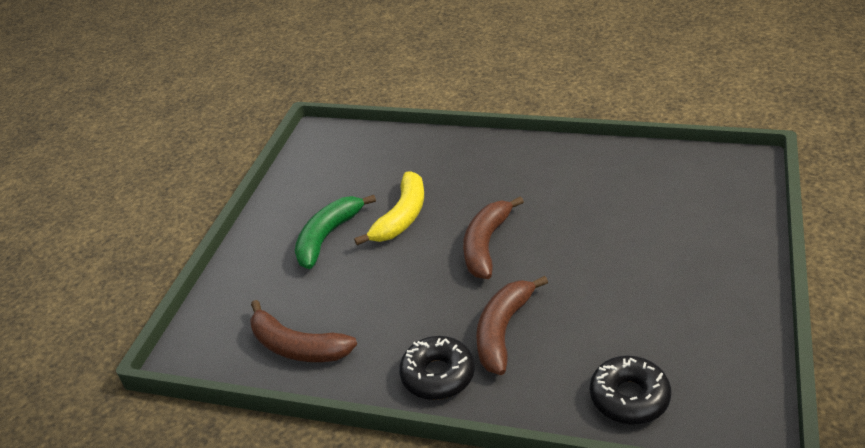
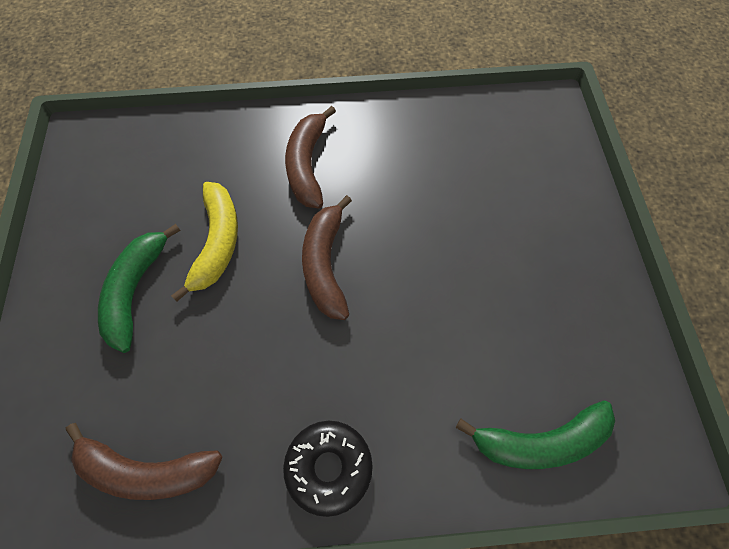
camera: 25 degrees left, 25 degrees up
brown banana [476,276,548,375] -> brown banana moved to [285,106,336,208]
black donut [590,356,671,424] -> green banana [456,401,615,469]

